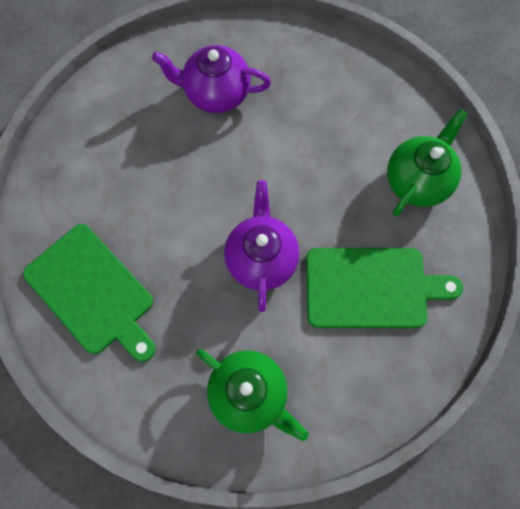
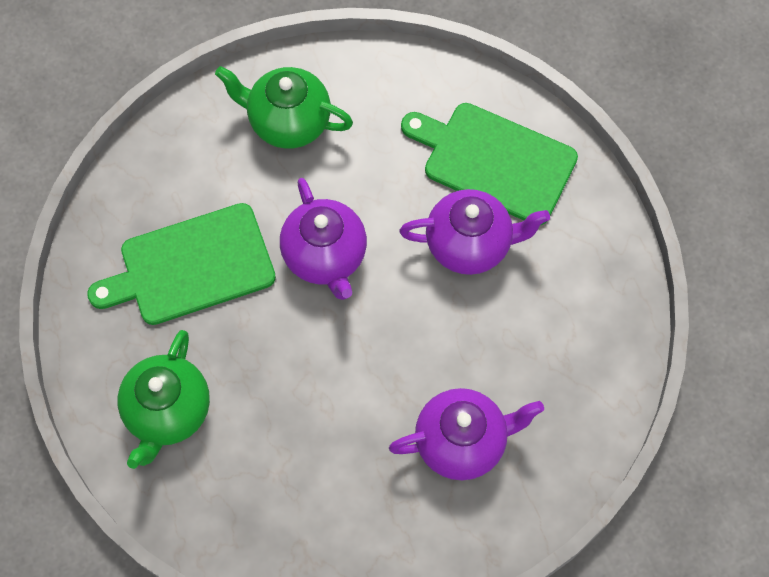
camera: 160 degrees right, 5 degrees down
none -> purple teapot [399,189,550,275]

